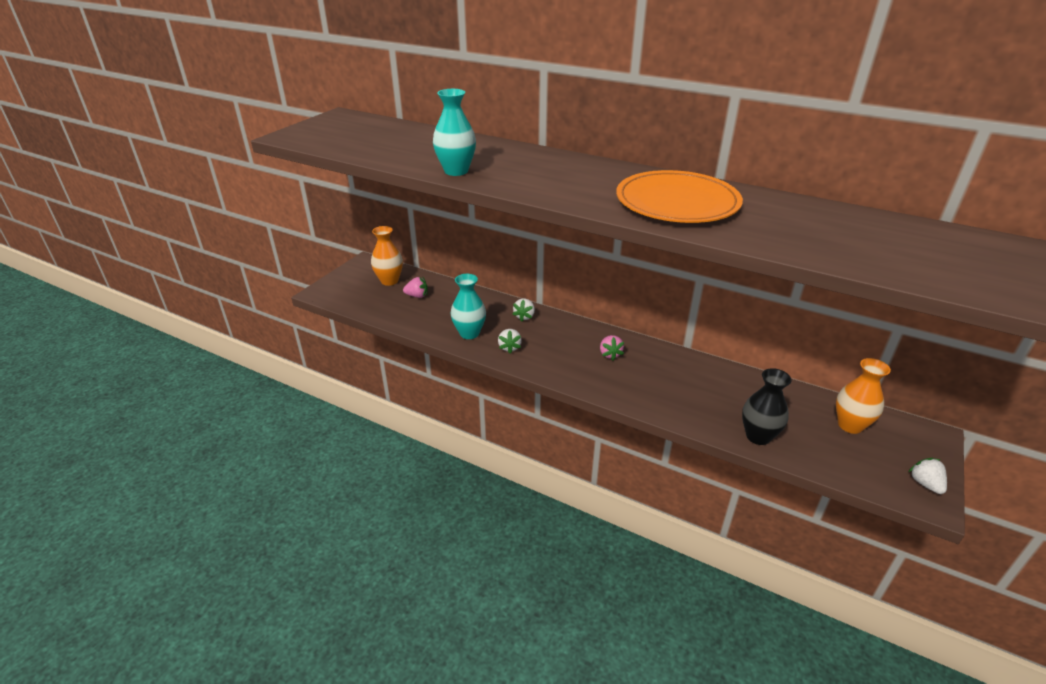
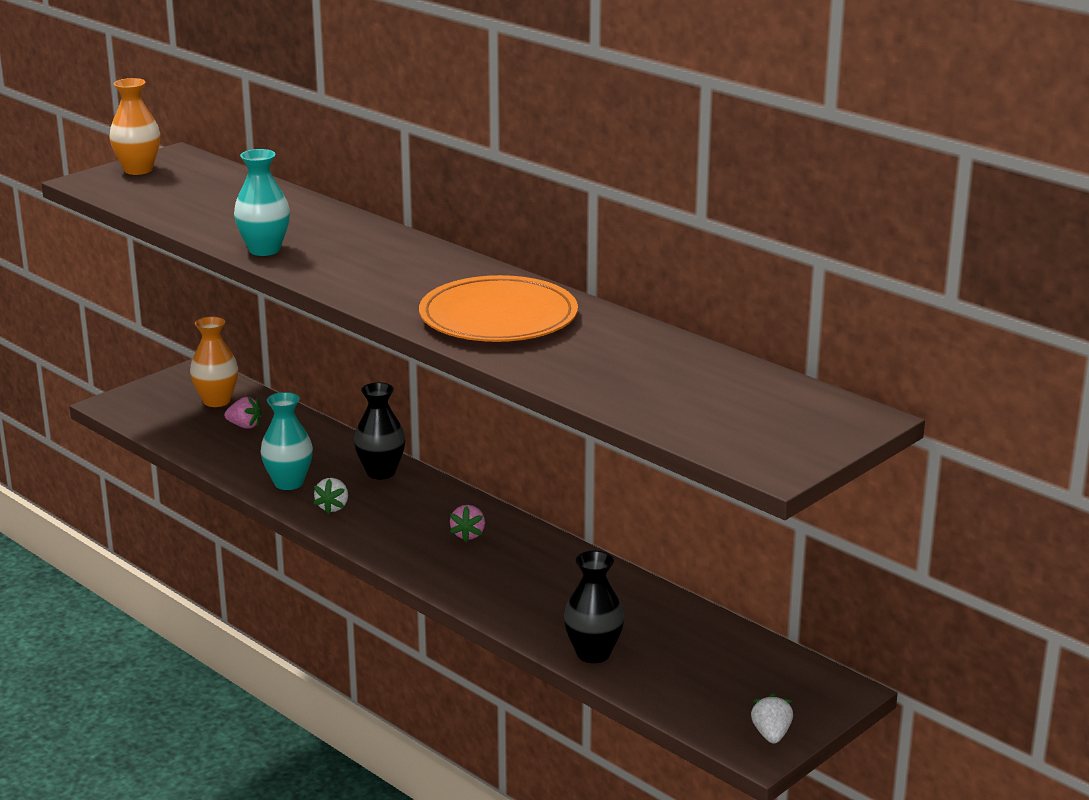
camera: 15 degrees right, 10 degrees down
white strawberry [512,298,535,322] -> black vase [354,382,406,479]
orange vase [836,358,891,434] -> orange vase moved to [109,78,160,175]

